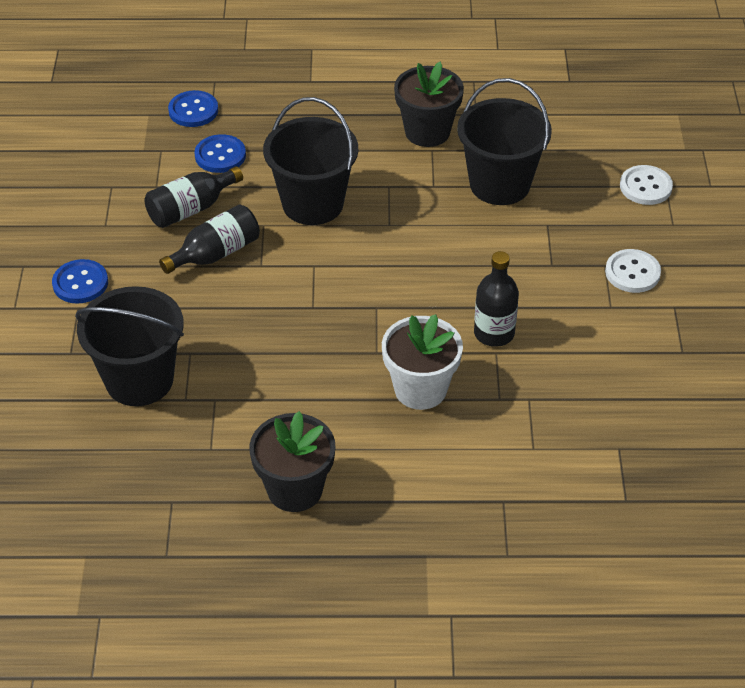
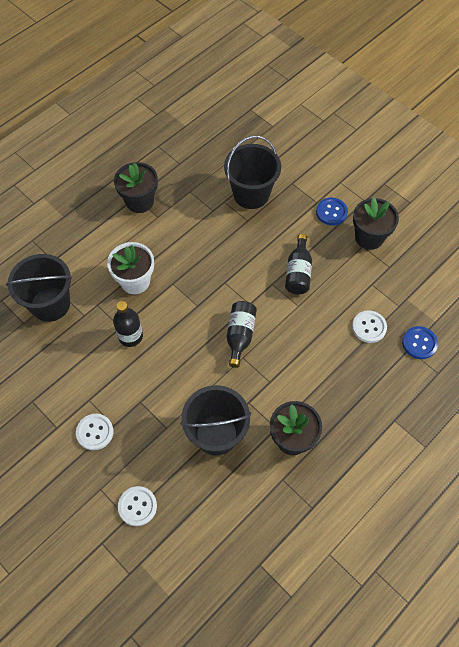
camera: 135 degrees right, 15 degrees up
black bottle [144,166,243,228] -> black bottle moved to [227,301,257,368]
blue button [194,134,246,173] -> white button [352,310,387,343]
black bucket [263,97,358,225] -> black bucket moved to [6,254,72,322]
none -> black flower pot [353,197,399,250]

